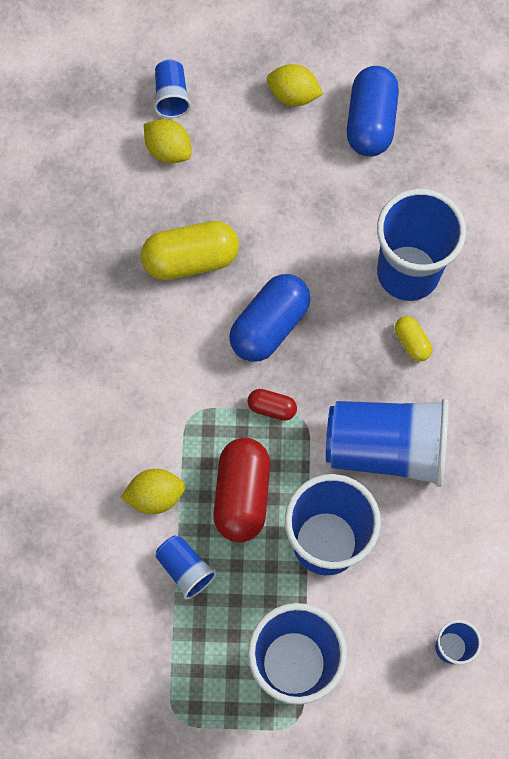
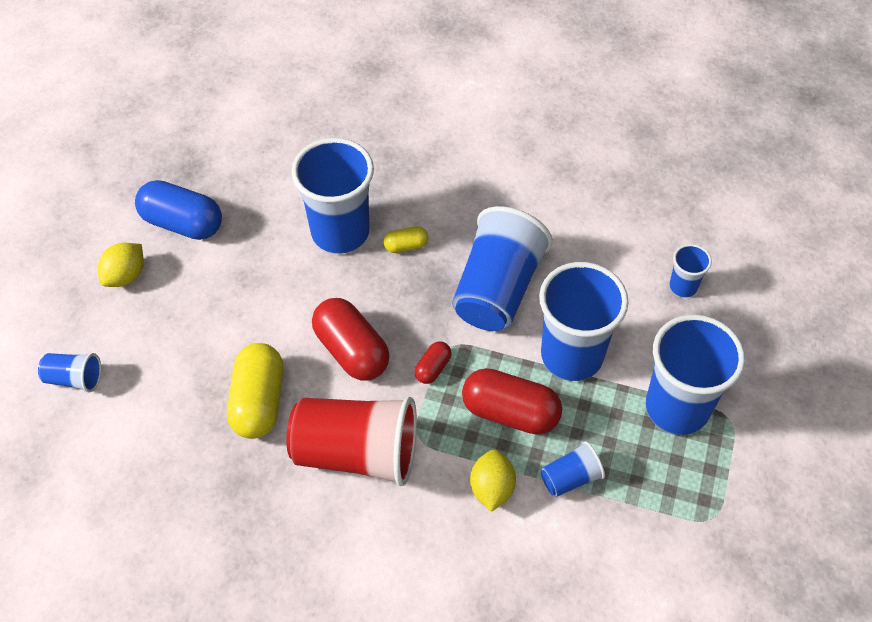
camera: 75 degrees left, 15 degrees down
yellow lemon [144,119,192,163] -> none
blue capsule [229,274,310,362] -> red capsule [312,298,390,381]
none -> red cup [286,397,417,486]

